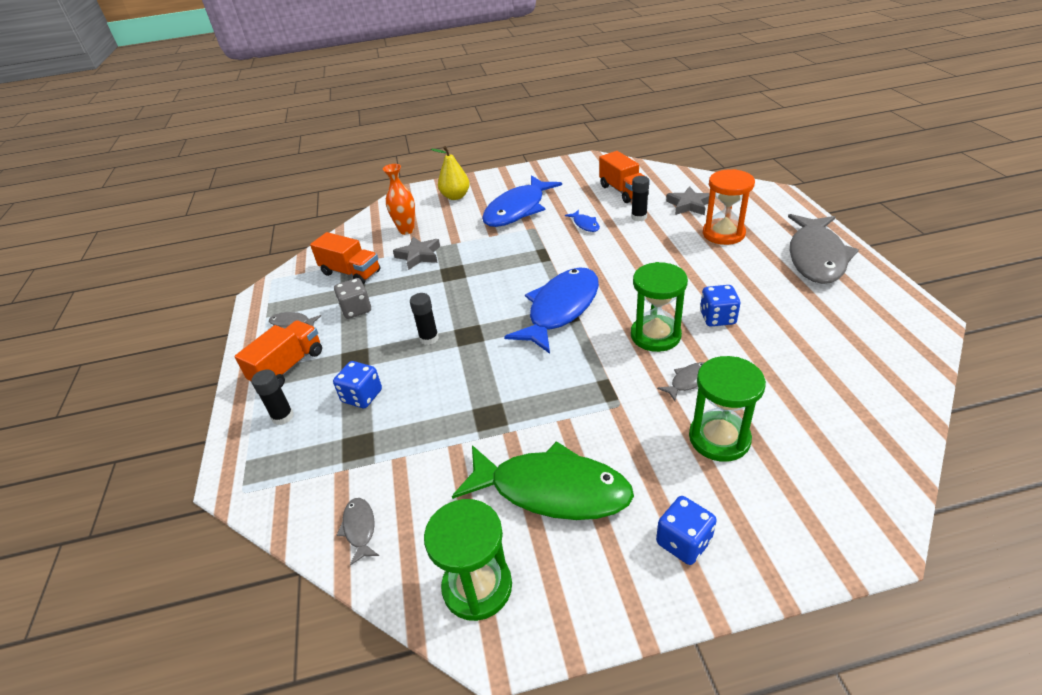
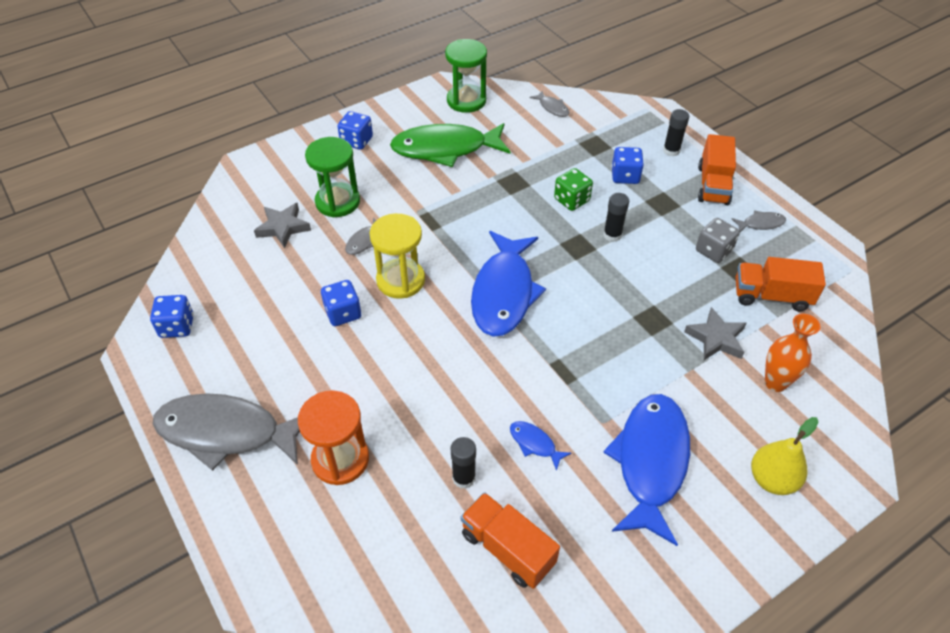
camera: 155 degrees right, 10 degrees up
green hourglass [631,262,688,352] -> yellow hourglass [369,213,425,299]
grey star [666,186,710,215] -> grey star moved to [254,203,311,248]
grey fish [788,214,859,284] -> grey fish turned 75 degrees counterclockwise [153,393,300,471]
none -> blue dice [150,295,194,338]
none -> green dice [554,168,593,211]

